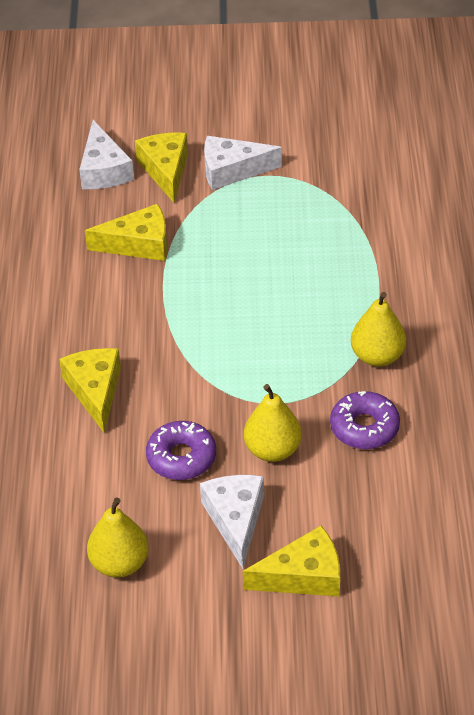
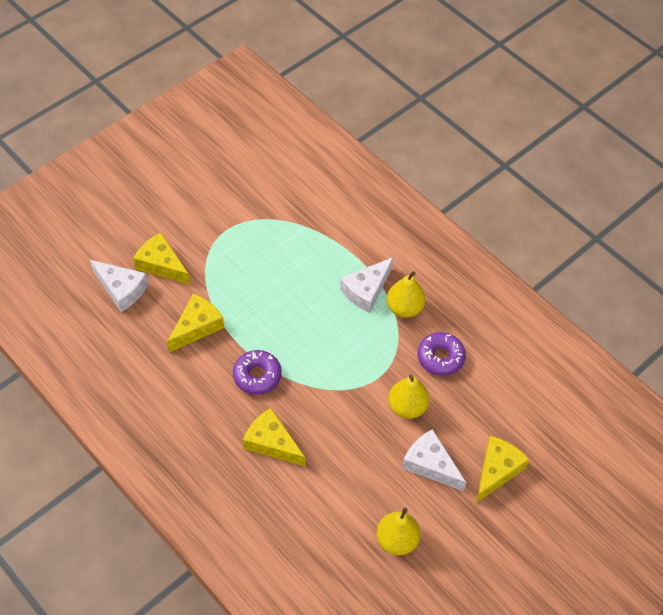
camera: 45 degrees left, 10 degrees up
purple donut [146,421,216,480] -> purple donut moved to [233,350,282,395]
white cheese [204,136,282,190] -> white cheese moved to [340,257,393,313]

